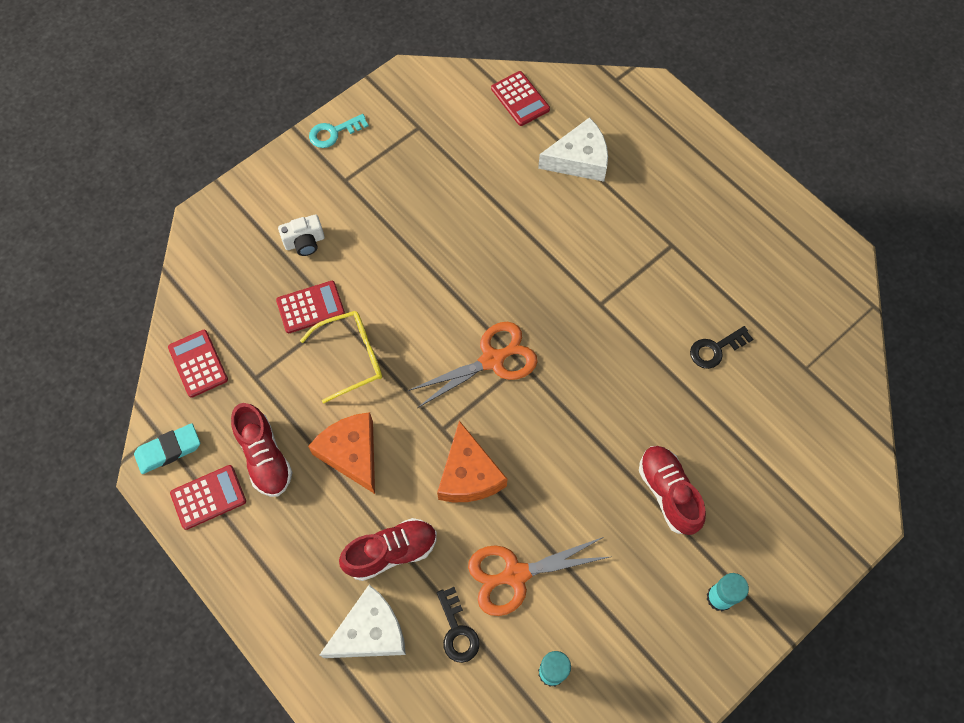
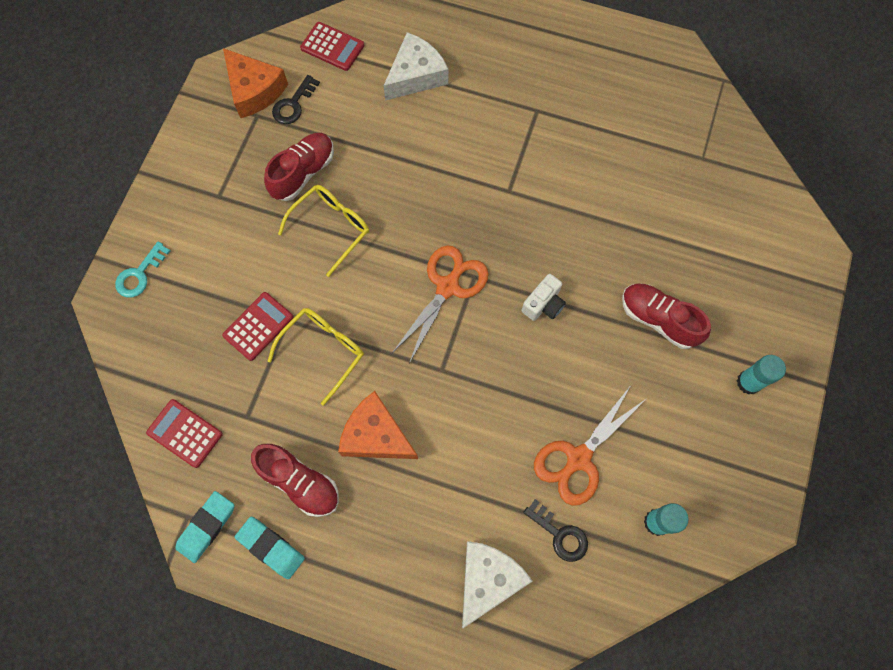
camera: 30 degrees left, 5 degrees up
red calculator [170,465,246,530] -> turquoise eraser [235,517,305,579]
white camera [278,215,325,256] -> white camera moved to [522,274,566,321]
turquoise key [309,114,369,148] -> turquoise key moved to [115,242,170,298]
red shoe [339,518,437,581] -> red shoe moved to [264,133,334,201]
orange cheese [437,421,507,502] -> orange cheese moved to [223,48,288,118]
black key [690,326,753,369] -> black key moved to [272,75,320,124]
none -> yellow glasses [278,185,369,277]

